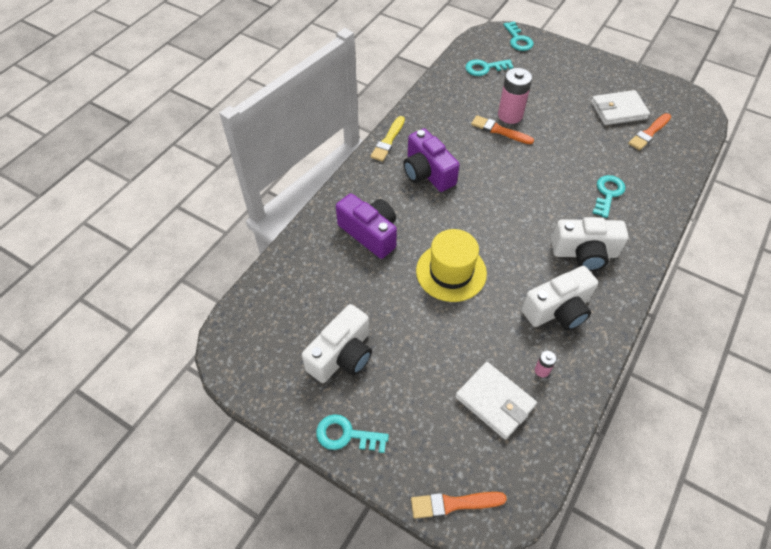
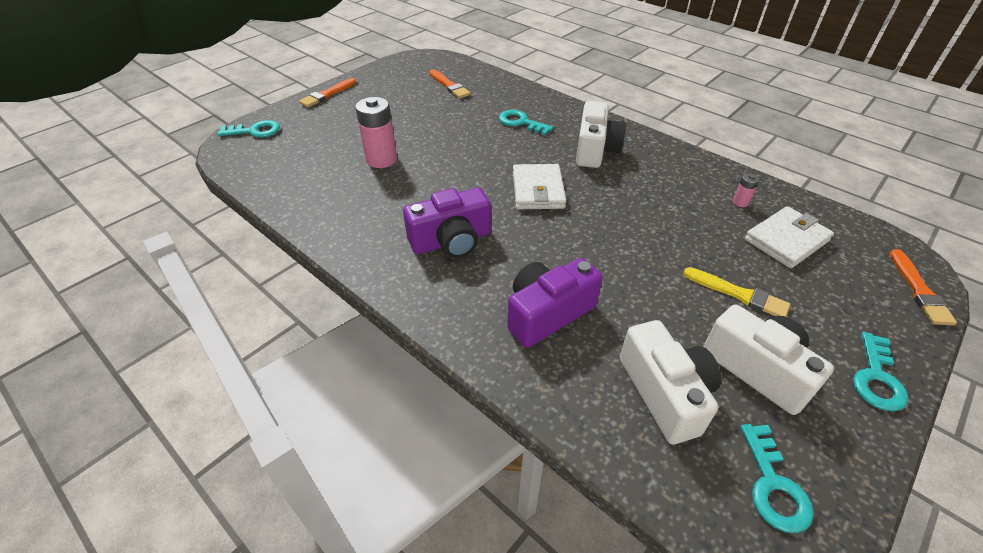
camera: 80 degrees left, 10 degrees down
yellow brush [370,116,405,162] -> yellow brush moved to [683,267,790,317]
yellow hat [416,229,487,302] -> none
turquoise key [465,59,514,76] -> turquoise key moved to [740,424,814,533]
orange brush [471,115,534,144] -> orange brush moved to [299,78,356,107]
white camera [522,266,598,330] -> white camera moved to [620,320,721,445]
white wallet [591,90,650,125] -> white wallet moved to [513,164,566,209]

